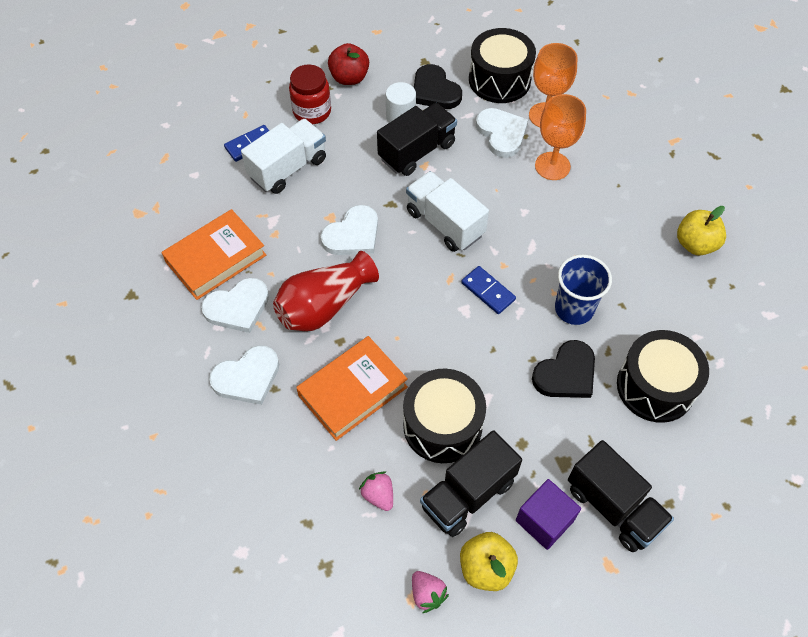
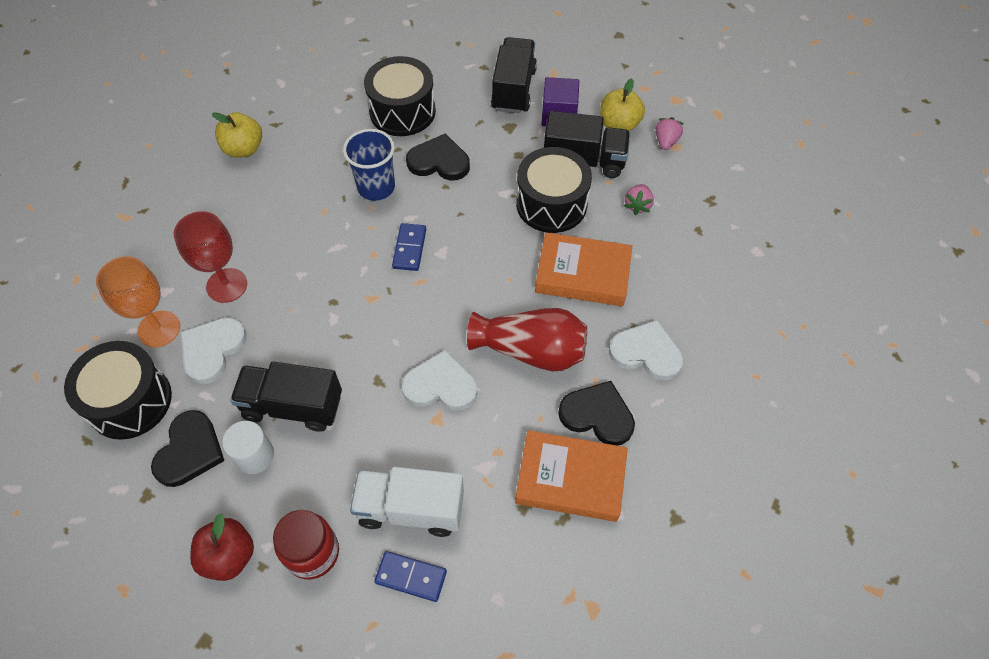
camera: 130 degrees left, 0 degrees up
white heart [201,278,269,333] -> black heart [558,381,635,446]
white truck [406,171,489,252] -> none
orange goblet [535,94,586,180] -> red goblet [174,211,247,303]

